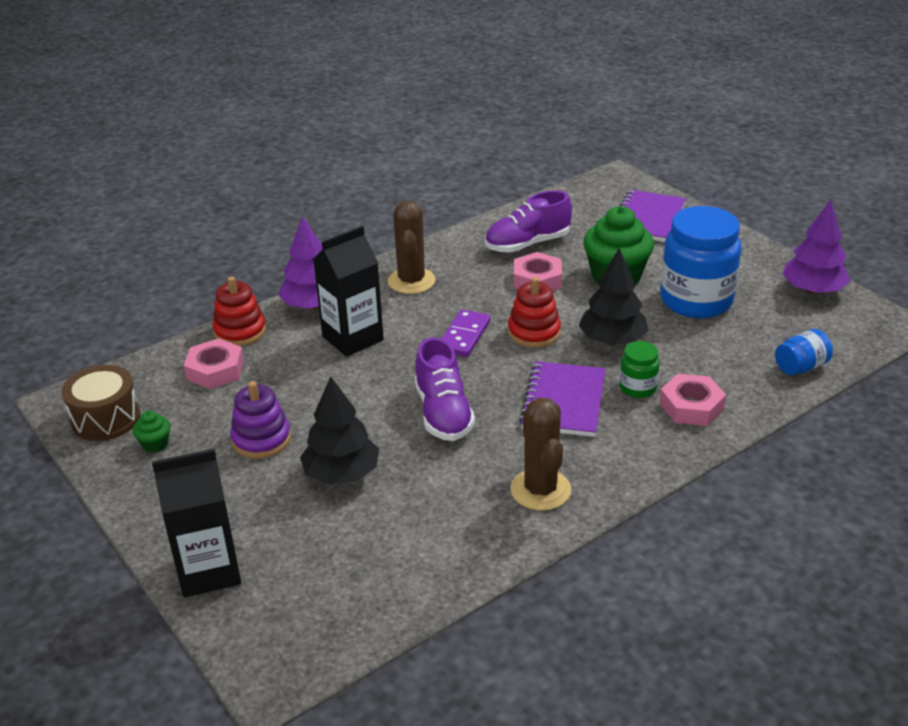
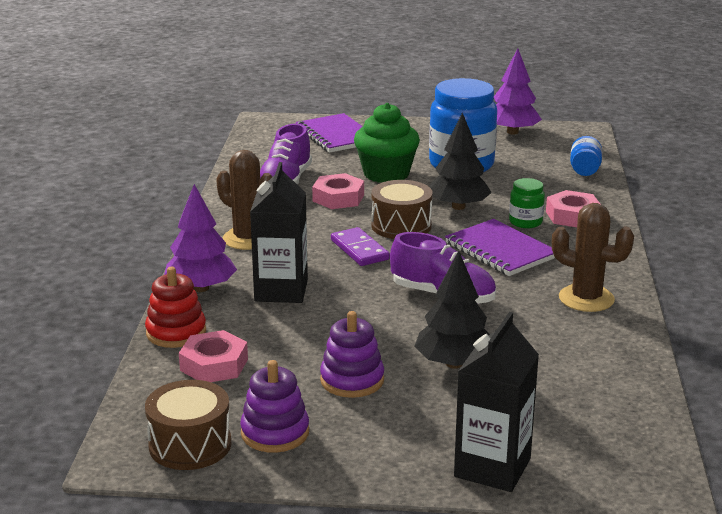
camera: 50 degrees left, 10 degrees down
green cupcake [133,411,170,453] -> purple stacking toy [240,360,309,453]
red stacking toy [508,277,561,348] -> brown drum [371,180,433,239]

